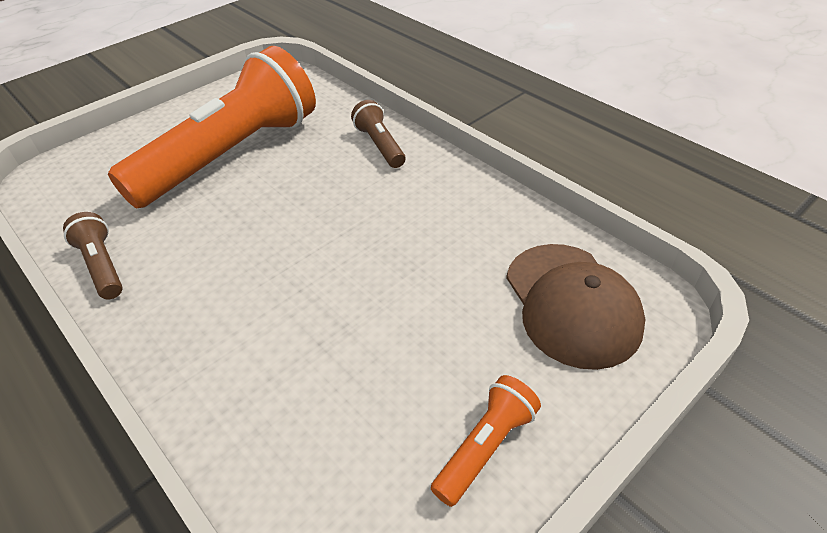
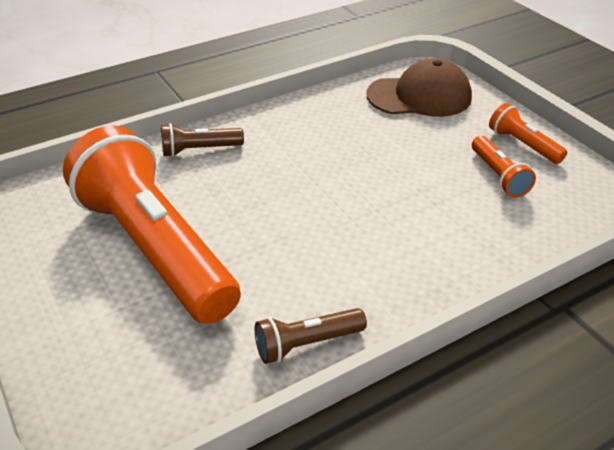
camera: 80 degrees left, 5 degrees down
none -> orange flashlight [472,136,536,198]

